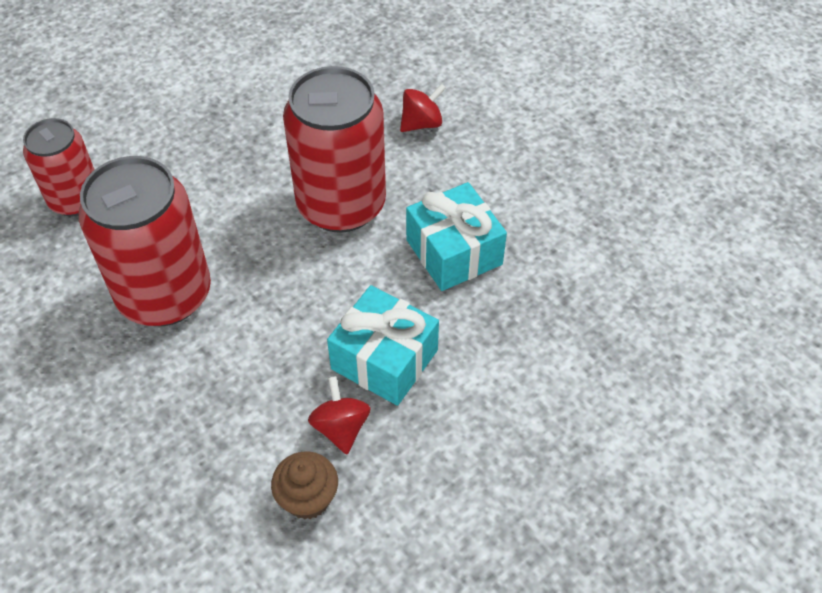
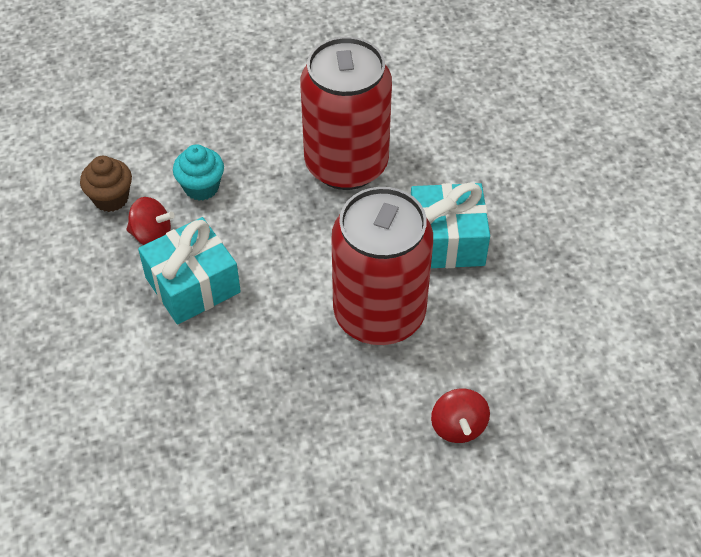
camera: 115 degrees right, 0 degrees up
red can [23,118,95,216] -> none
turquoise gift [406,182,507,291] -> turquoise gift moved to [411,182,490,268]
none -> turquoise cupcake [173,144,224,201]

